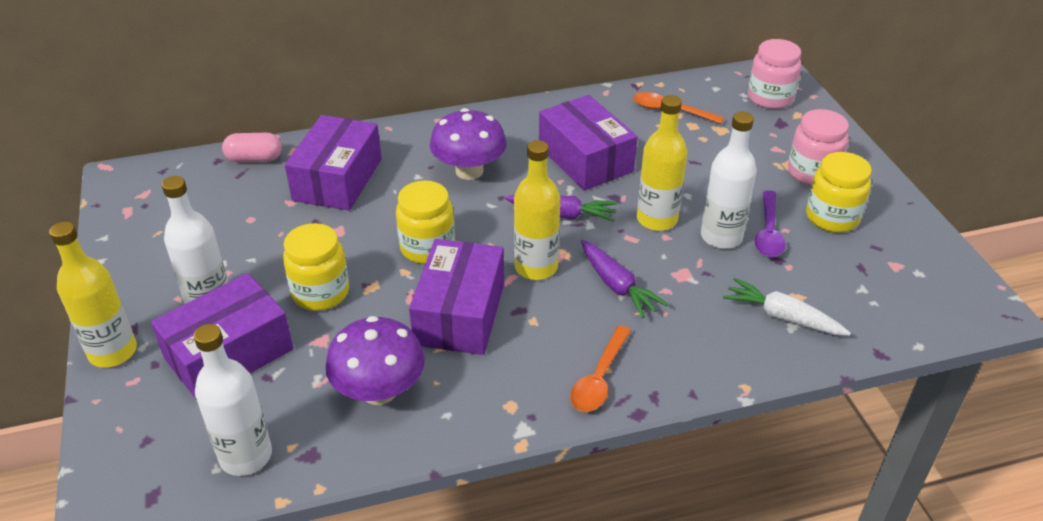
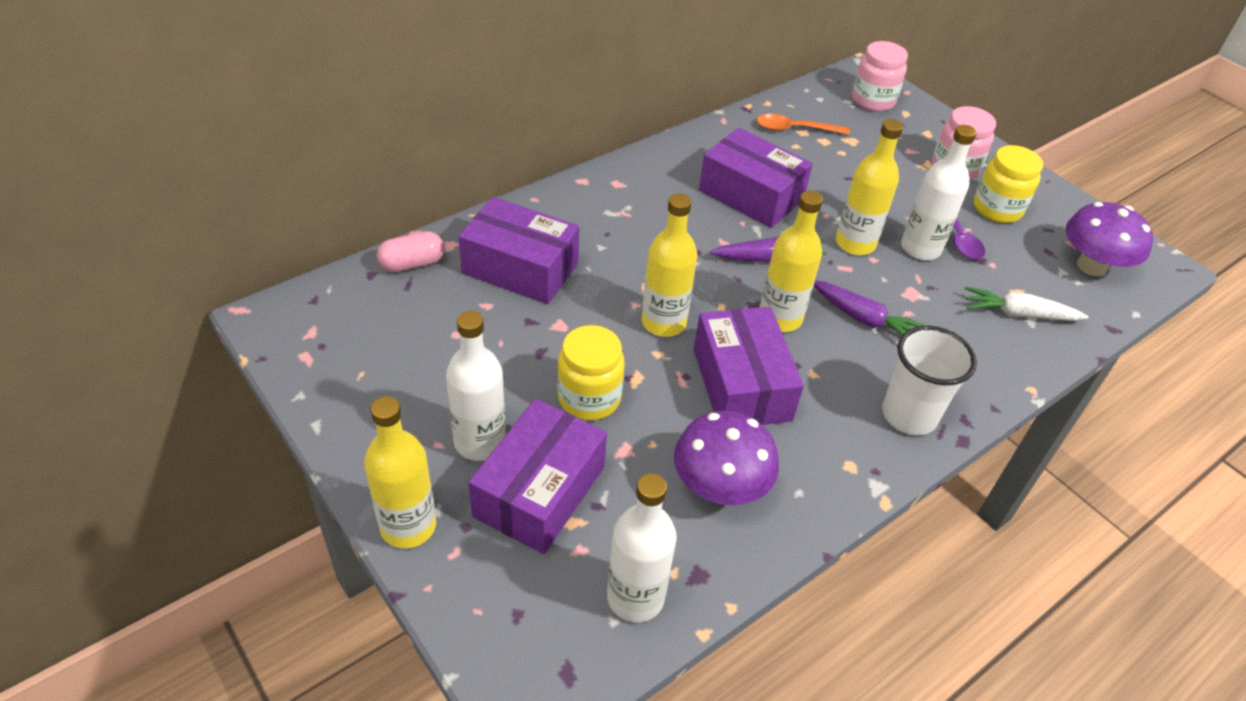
camera: 25 degrees left, 5 degrees up
purple box [285,115,382,211] -> purple box turned 60 degrees counterclockwise [459,197,579,304]
yellow jar [396,180,455,264] -> yellow bottle [641,193,697,337]
purple mushroom [430,108,507,180] -> purple mushroom moved to [1066,202,1153,276]
orange spoon [570,325,631,412] -> white cup [882,326,977,435]

